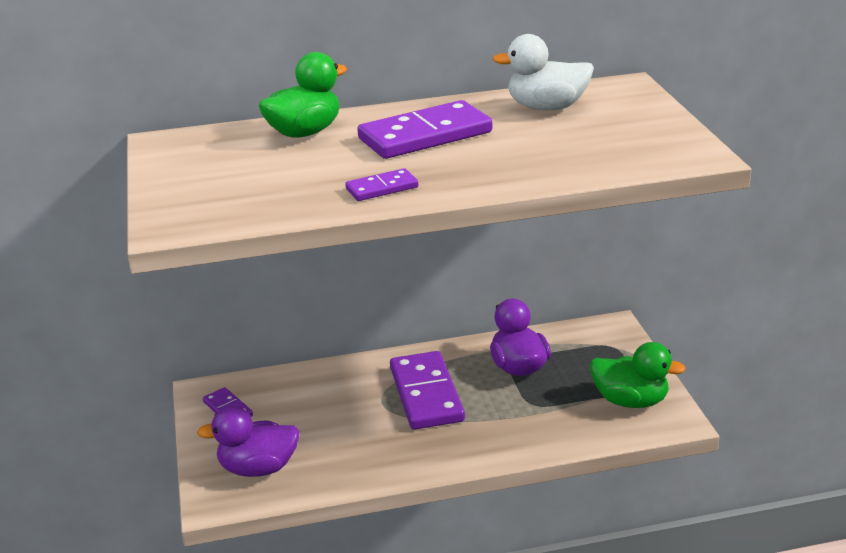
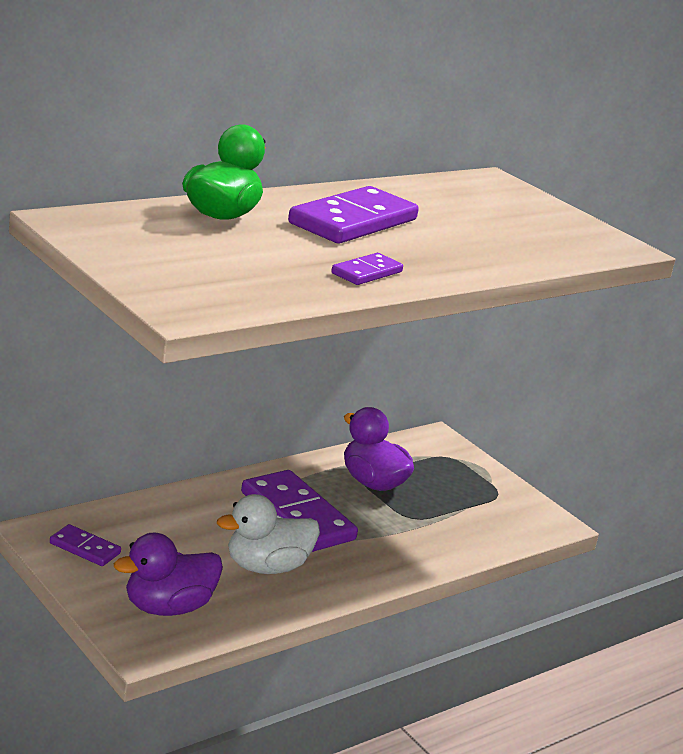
camera: 30 degrees left, 5 degrees down
white duck [493,34,594,110] -> white duck moved to [217,494,320,574]
green duck [590,342,686,408] -> none

